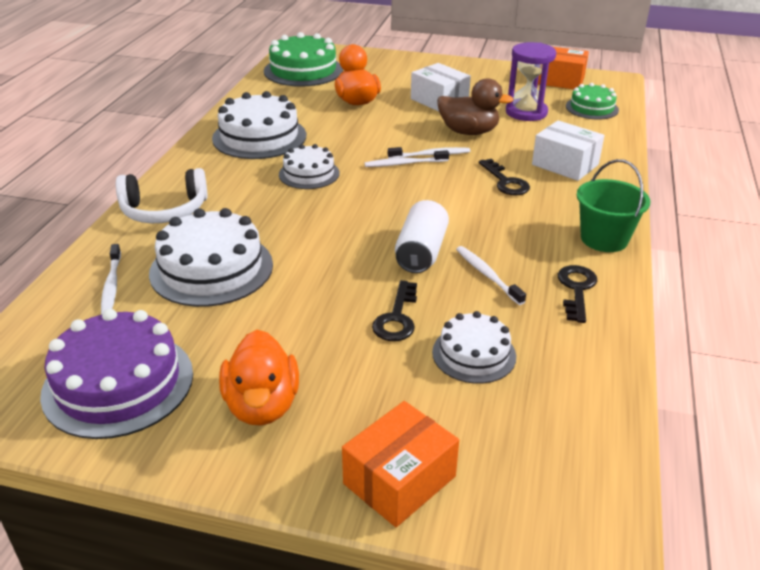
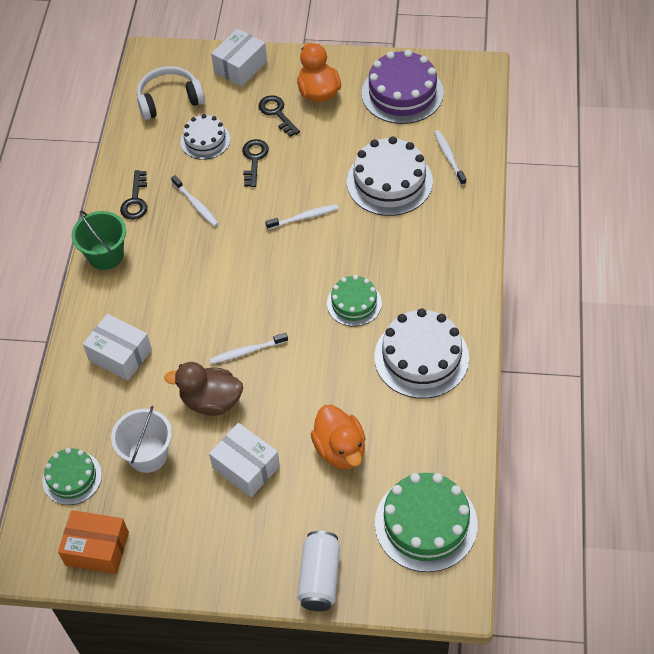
camera: 175 degrees right, 20 degrees up
white headphones [116,168,208,223] -> white headphones moved to [137,66,205,120]
white cake [279,144,339,189] -> green cake [327,275,382,326]
orange box [342,401,459,527] -> white box [211,28,267,87]
white toothbrush [364,150,449,167] -> white toothbrush moved to [265,204,339,229]
white can [395,200,449,273] -> white can moved to [298,531,340,611]
black key [479,159,530,195] -> black key moved to [258,95,300,137]
purple hourglass [506,42,556,121] -> white bucket [111,406,172,473]

